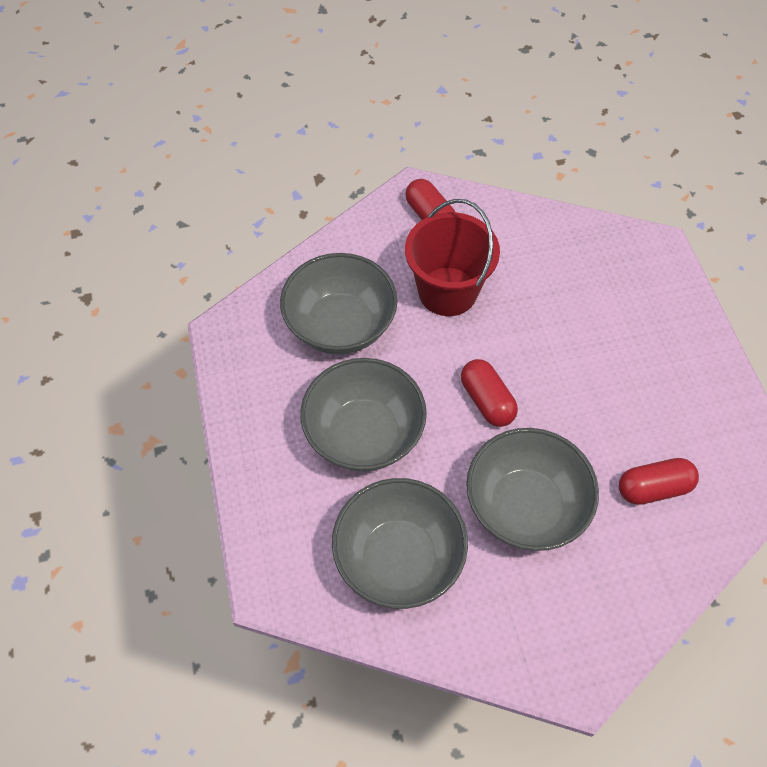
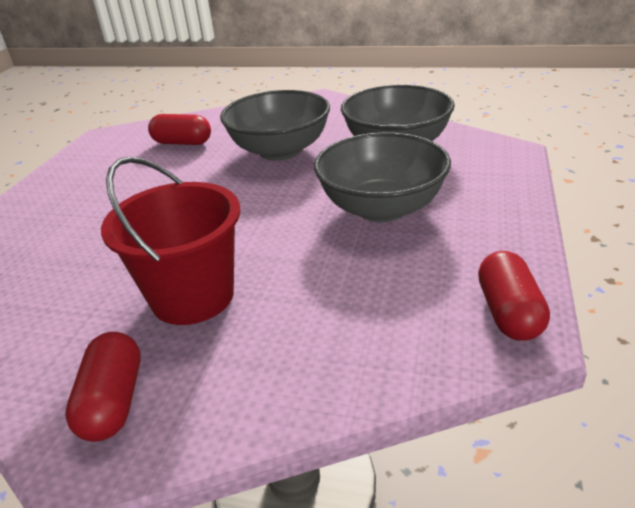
camera: 150 degrees left, 25 degrees down
grey bowl [280,253,398,355] -> none
red capsule [461,359,518,427] -> red capsule moved to [478,251,550,341]

